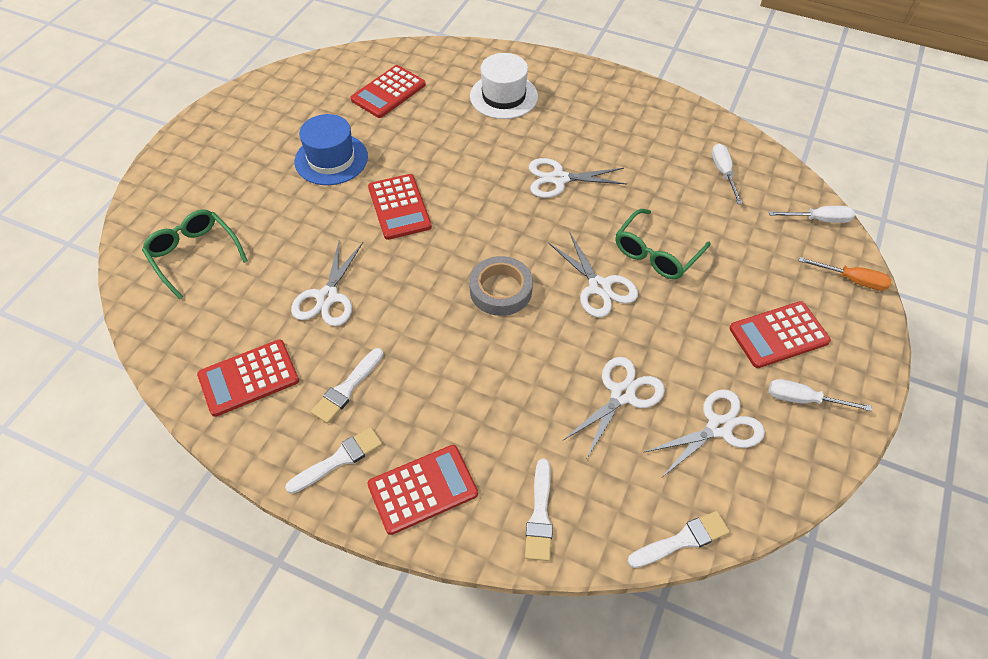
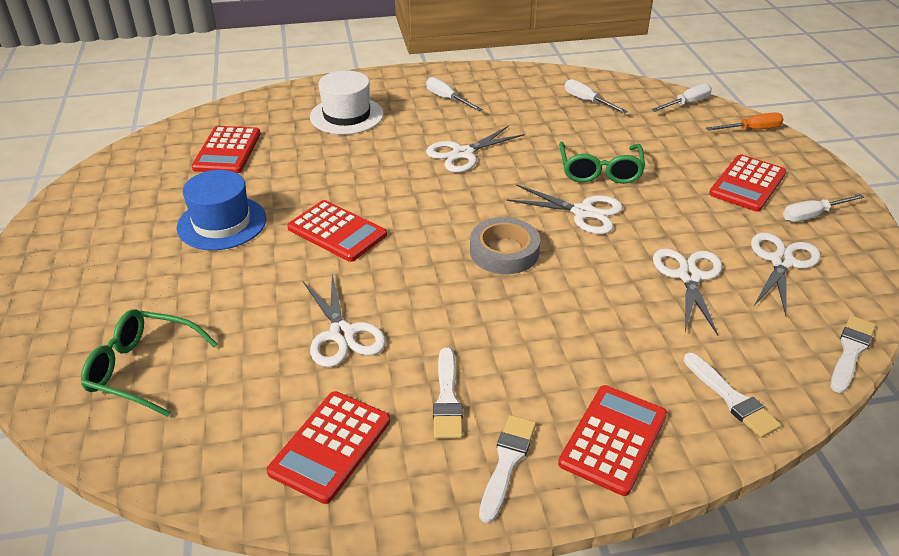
camera: 35 degrees left, 15 degrees down
none -> white screwdriver [426,77,482,111]

